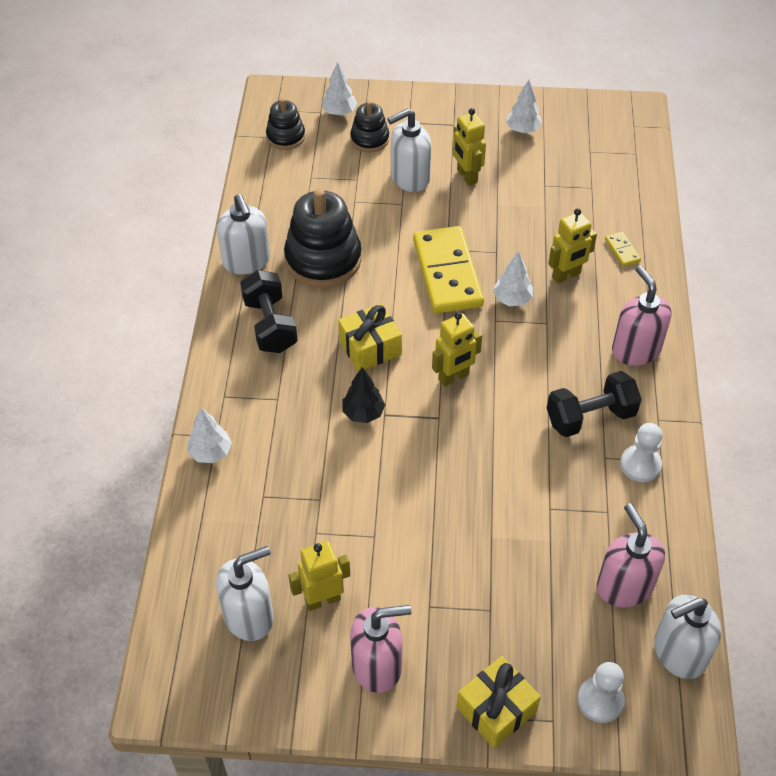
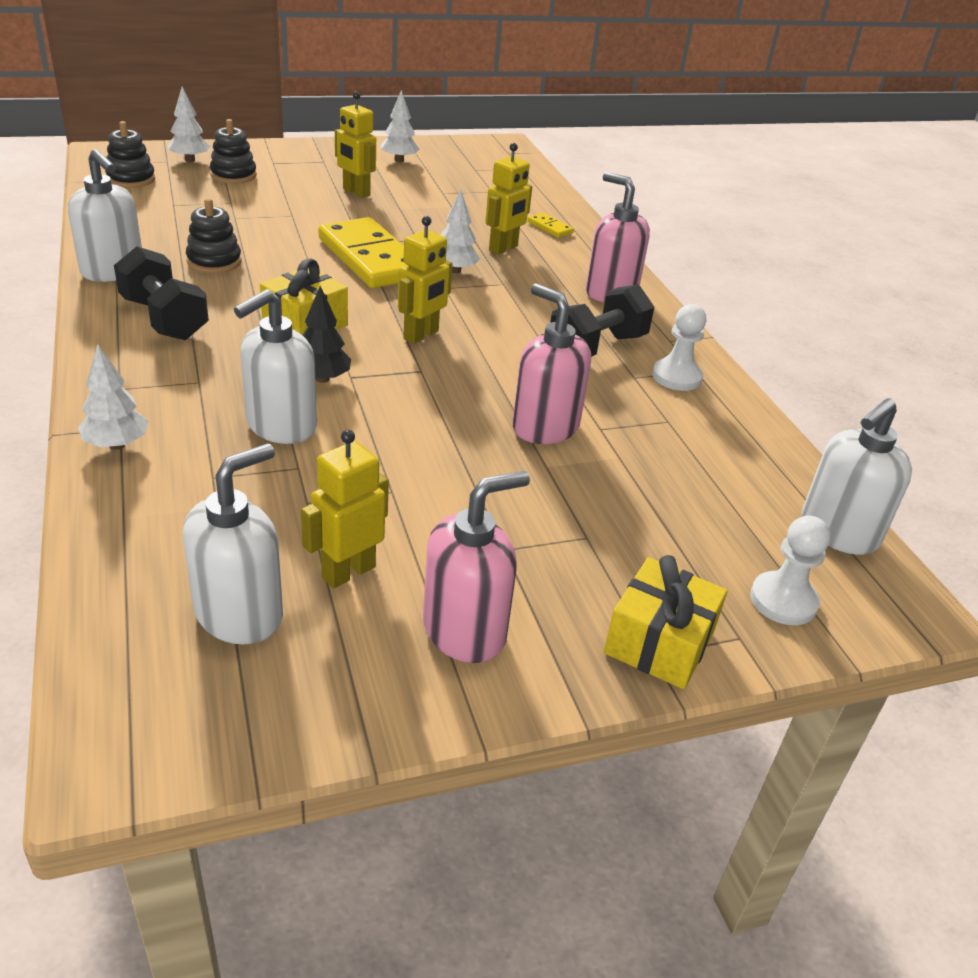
camera: 25 degrees left, 15 degrees down
black stacking toy [284,189,362,288] -> black stacking toy [186,198,242,273], size x0.55
white soap dispenser [387,108,431,192] -> white soap dispenser moved to [234,289,317,444]
pink soap dispenser [597,503,665,608] -> pink soap dispenser moved to [512,283,591,444]

